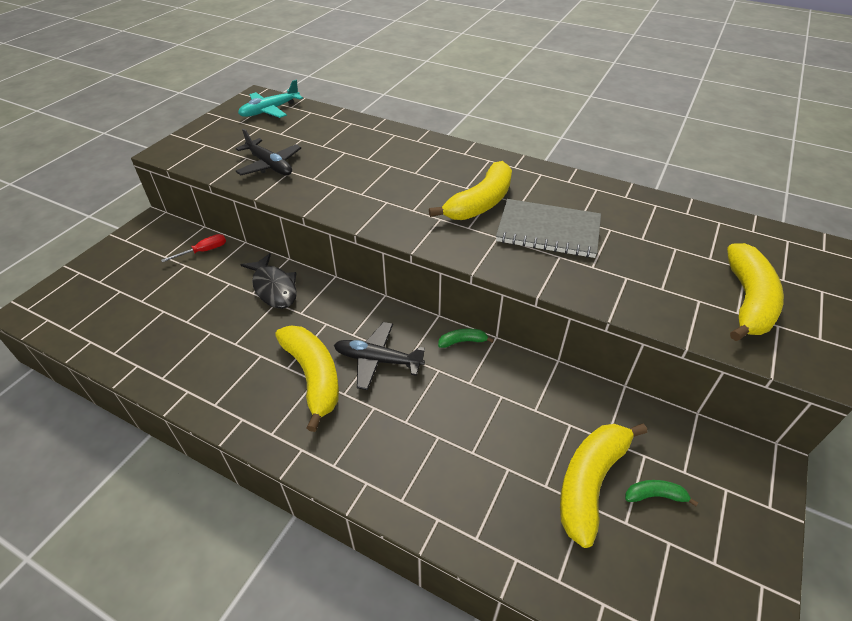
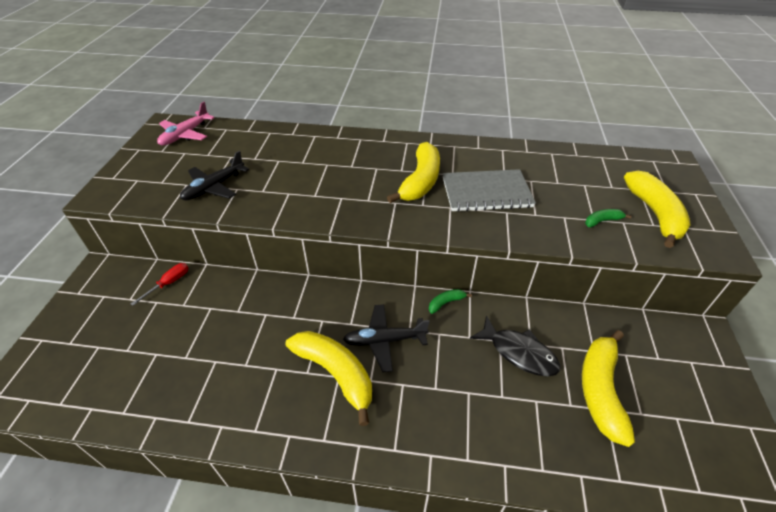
camera: 20 degrees left, 0 degrees up
black plane [236,129,301,175] -> black plane turned 105 degrees clockwise [180,151,249,200]
turquoise plane [238,80,303,118] -> pink plane [157,102,215,145]
black fish [240,253,297,309] -> black fish moved to [470,315,561,376]
green banana [625,480,698,506] -> green banana moved to [585,209,632,227]

